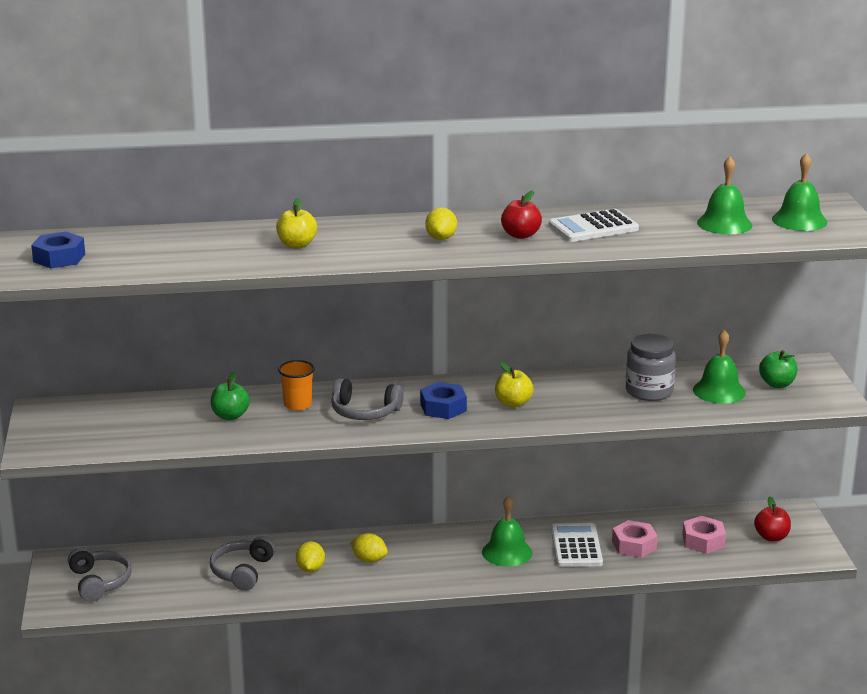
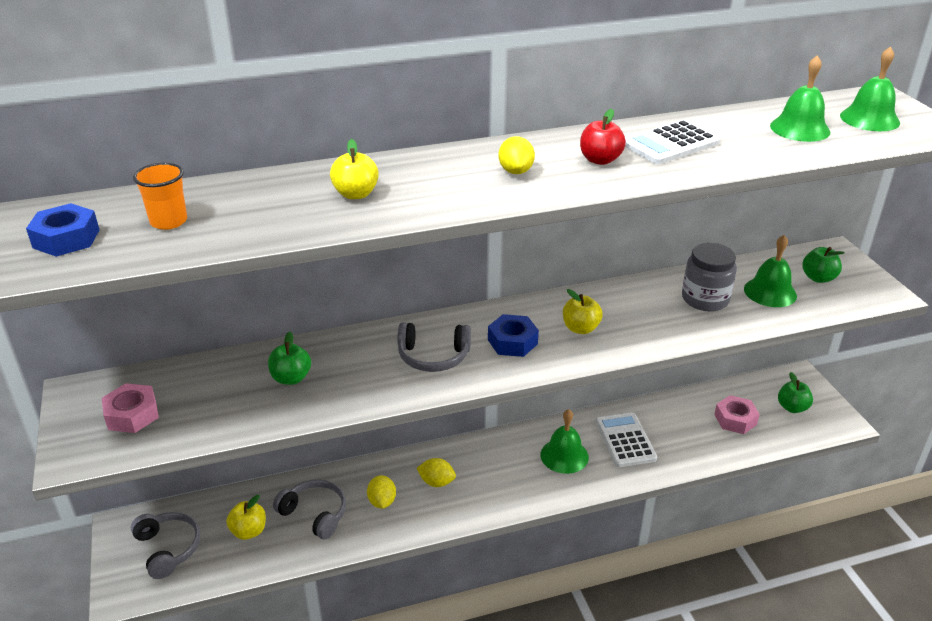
camera: 10 degrees left, 10 degrees up
grey headphones [210,536,276,591] -> grey headphones turned 120 degrees clockwise [273,479,346,539]
orange cup [278,360,315,411] -> orange cup moved to [133,163,187,230]
pink nut [612,520,658,558] -> pink nut moved to [102,383,159,433]
red apple [754,496,791,541] -> green apple [778,372,813,413]
none -> yellow apple [226,495,266,540]

